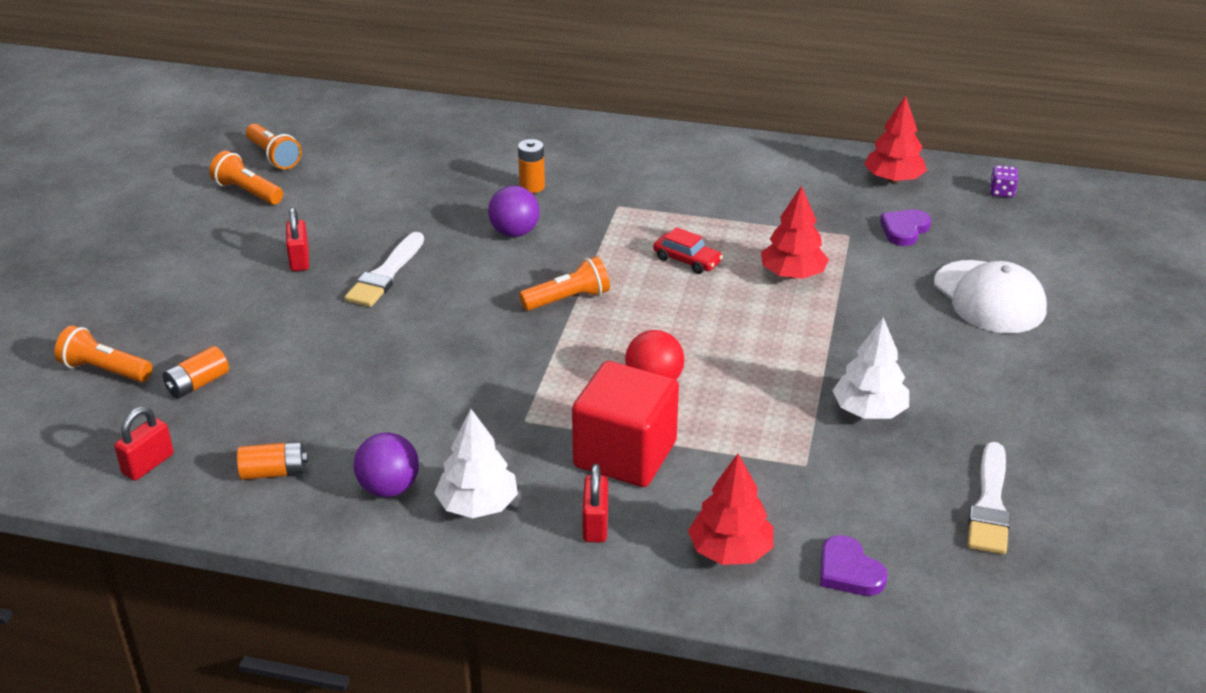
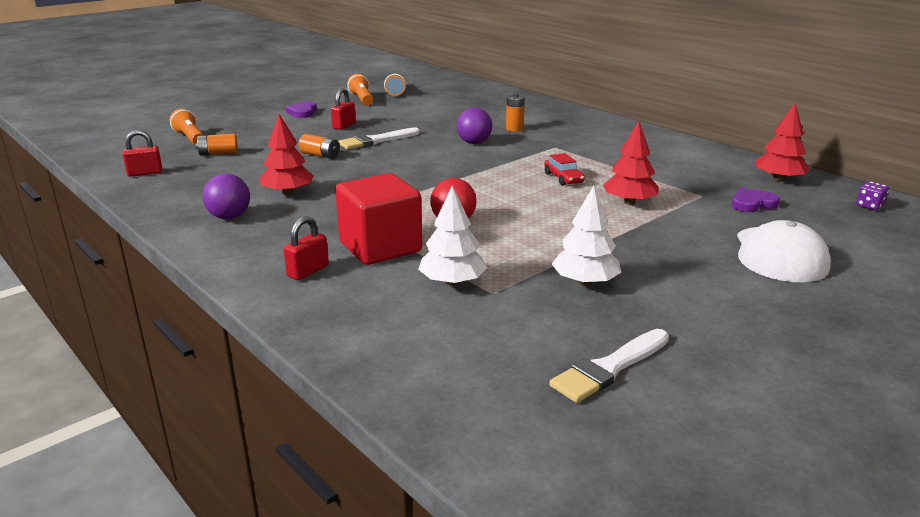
camera: 35 degrees right, 10 degrees down
orange battery [237,441,308,480] -> orange battery moved to [299,134,340,159]
white tree [434,409,518,518] -> white tree moved to [418,186,488,286]
orange flashlight [519,256,610,311] -> none
red tree [688,454,774,565] -> red tree moved to [259,114,314,195]
purple heart [820,535,887,596] -> purple heart moved to [286,101,317,118]

